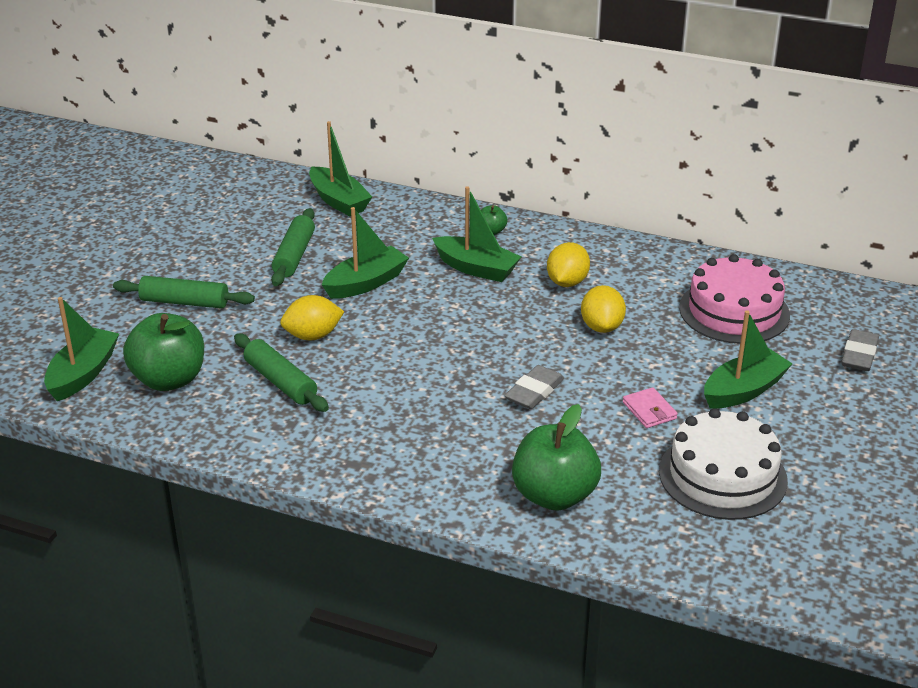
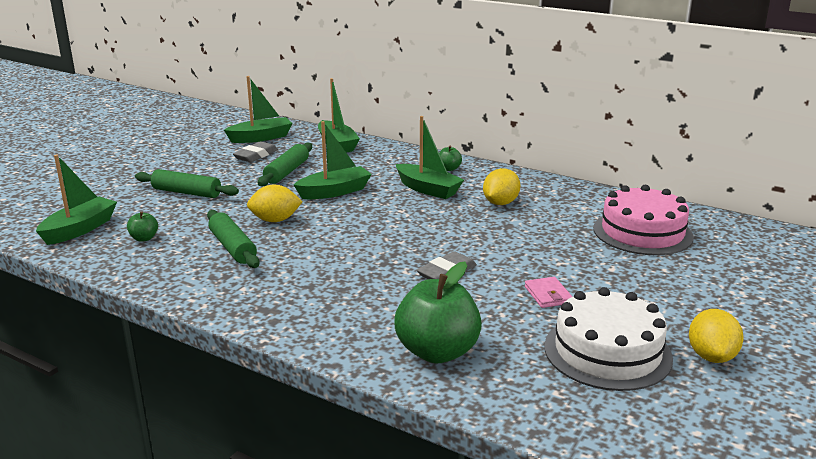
camera: 10 degrees right, 10 degrees down
green apple [123,313,204,391] -> green apple [127,211,158,242], size x0.45
yellow lemon [581,285,626,333] -> yellow lemon moved to [689,309,744,363]
green boat [704,310,793,408] -> green boat moved to [224,76,293,143]
grey eraser [841,329,879,371] -> grey eraser moved to [233,141,278,162]

